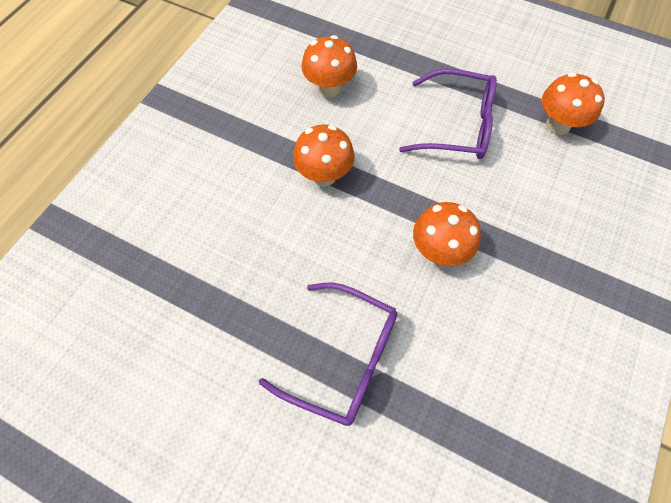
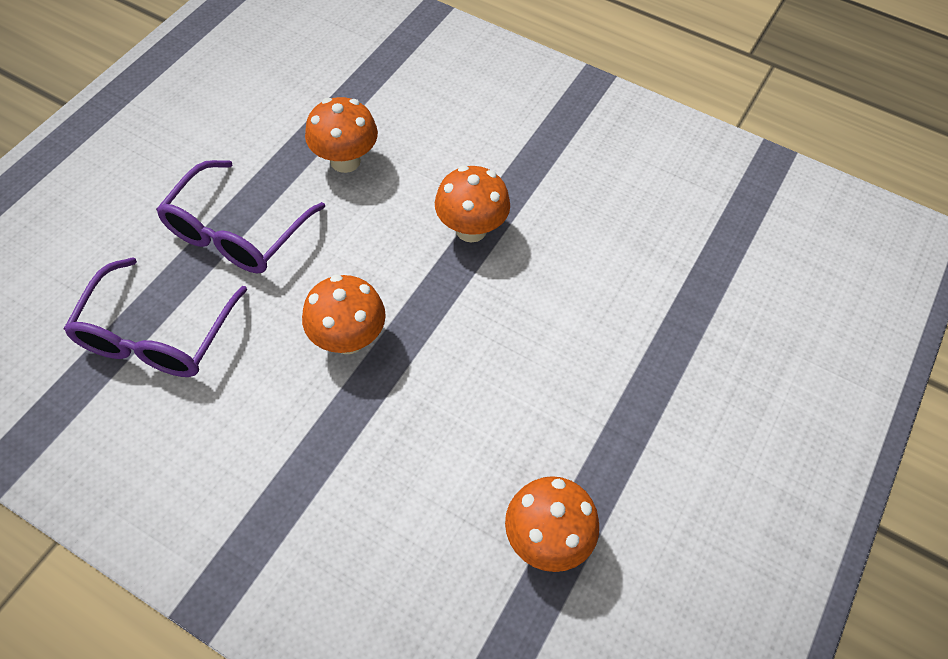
camera: 90 degrees right, 5 degrees down
orange mushroom [302,35,357,97] -> orange mushroom moved to [305,97,378,173]
purple glasses [399,69,497,159] -> purple glasses moved to [64,257,247,377]

